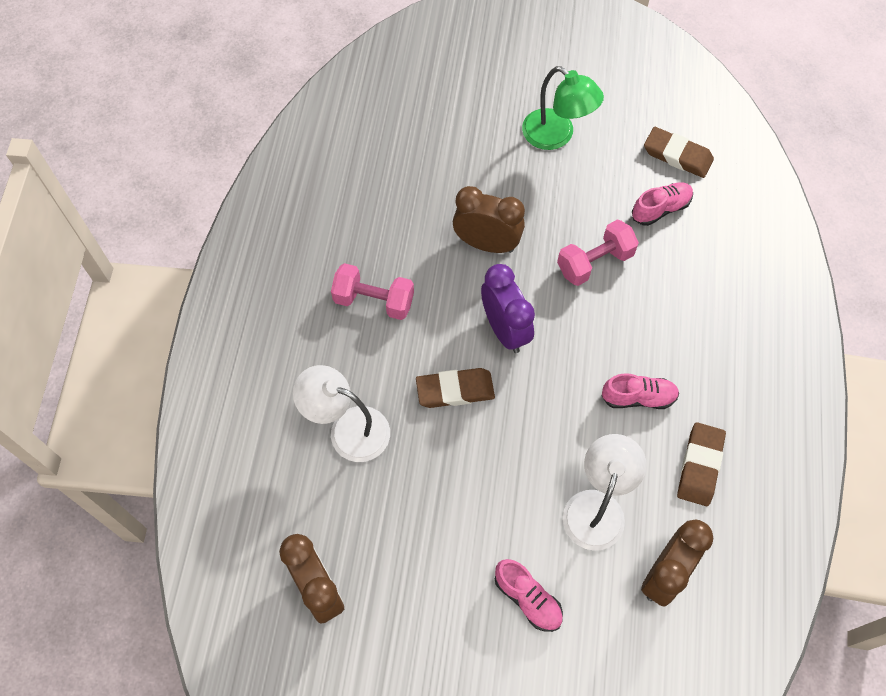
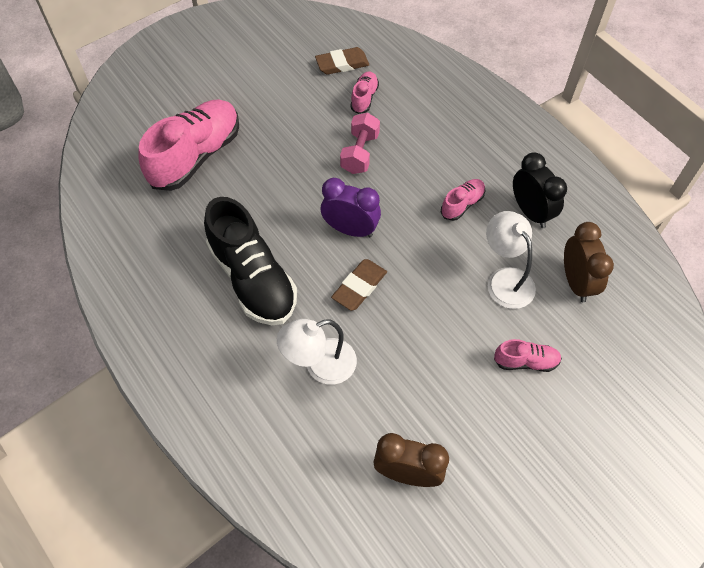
camera: 45 degrees left, 5 degrees down
pink dumbbell [331,263,414,320] -> black shoe [204,197,297,325]
brown clock [453,186,525,253] -> none
green lamp [522,66,604,150] -> none
brown eraser [677,422,726,506] -> black clock [513,152,567,228]
none -> pink shoe [138,99,239,191]

